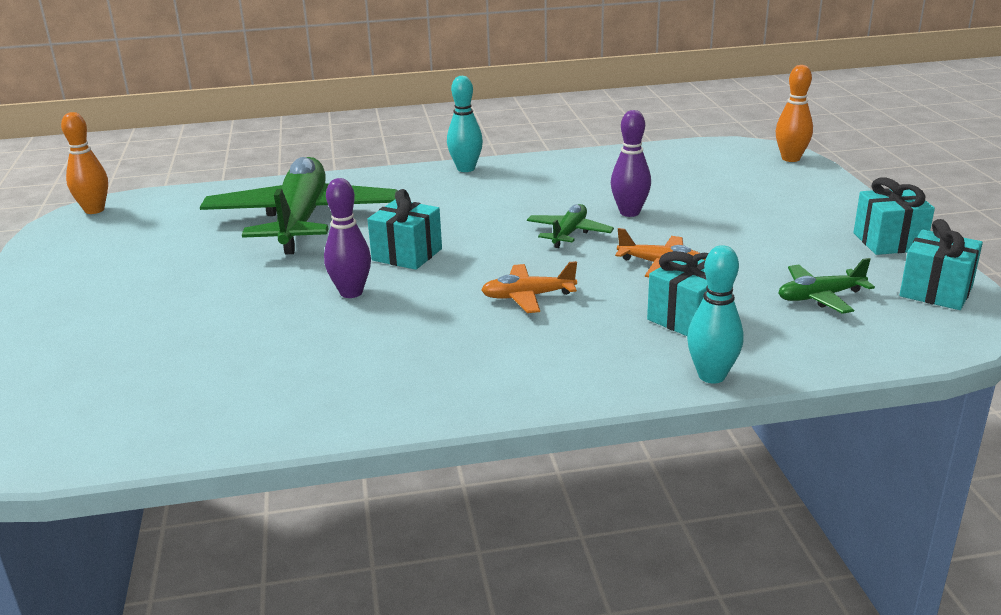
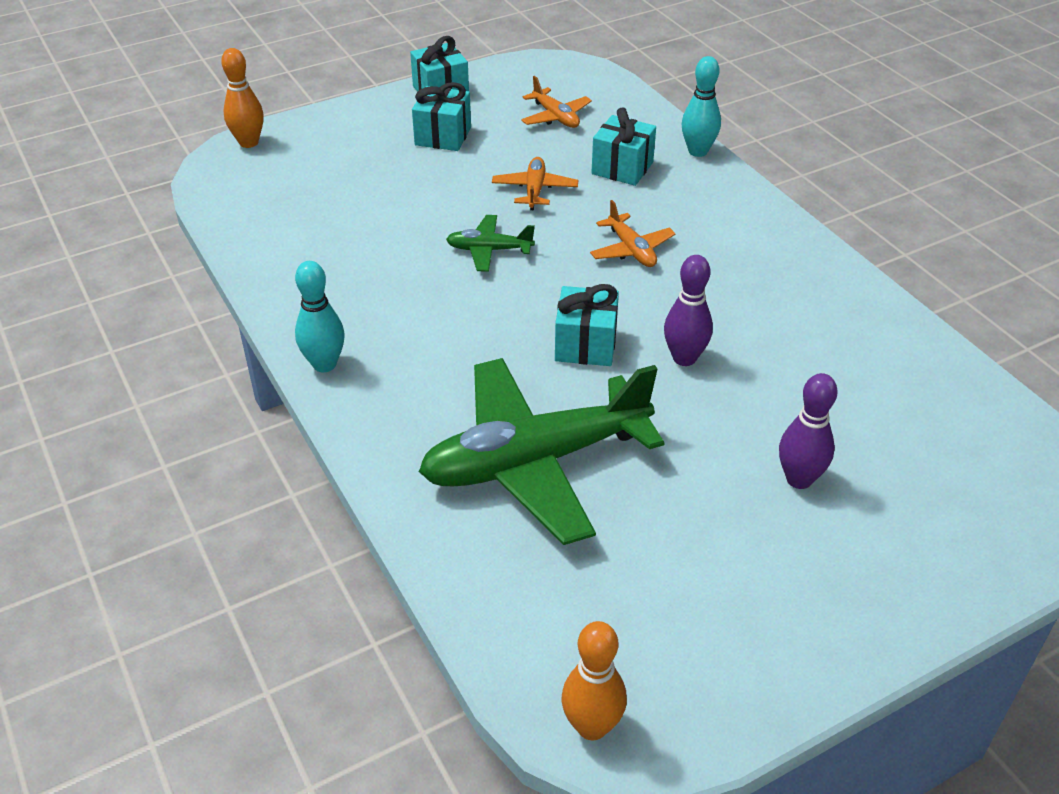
camera: 110 degrees left, 15 degrees up
purple bowling pin [611,110,651,217] -> purple bowling pin moved to [779,373,838,489]
green plane [778,258,875,314] -> orange plane [521,76,592,128]
turquoise gift [900,219,983,310] -> turquoise gift moved to [412,82,471,151]

